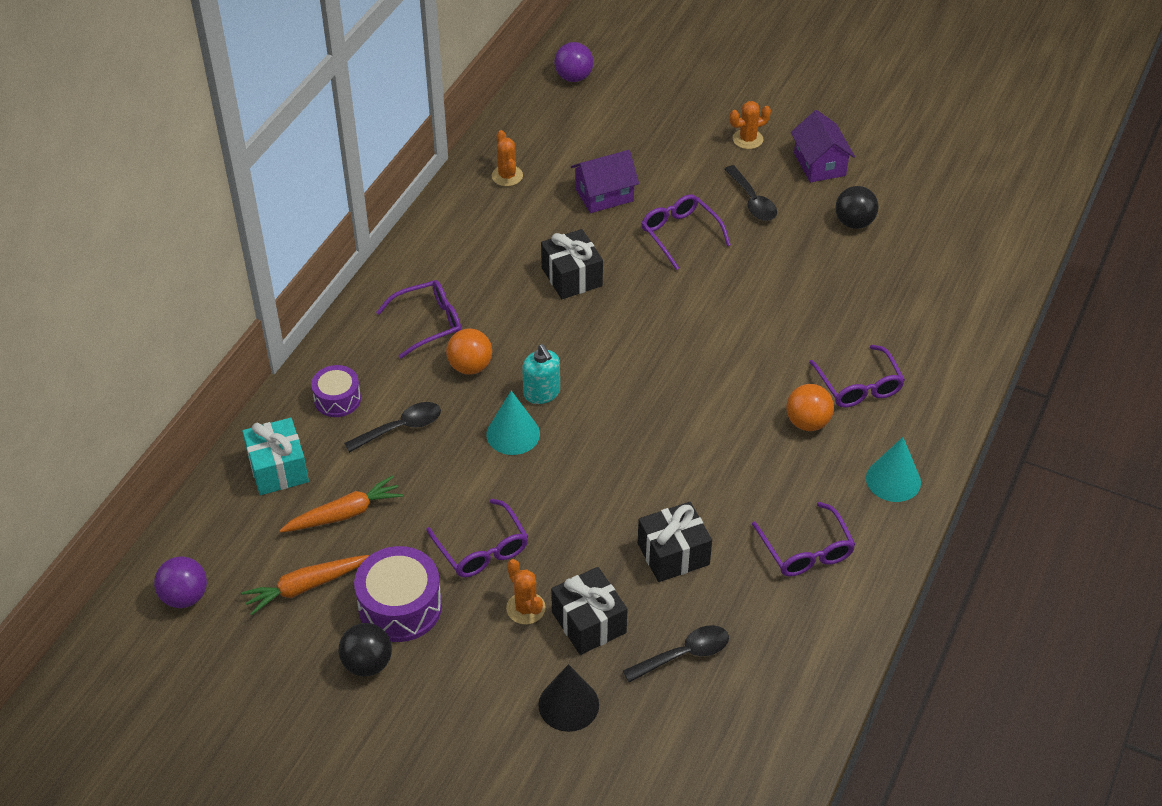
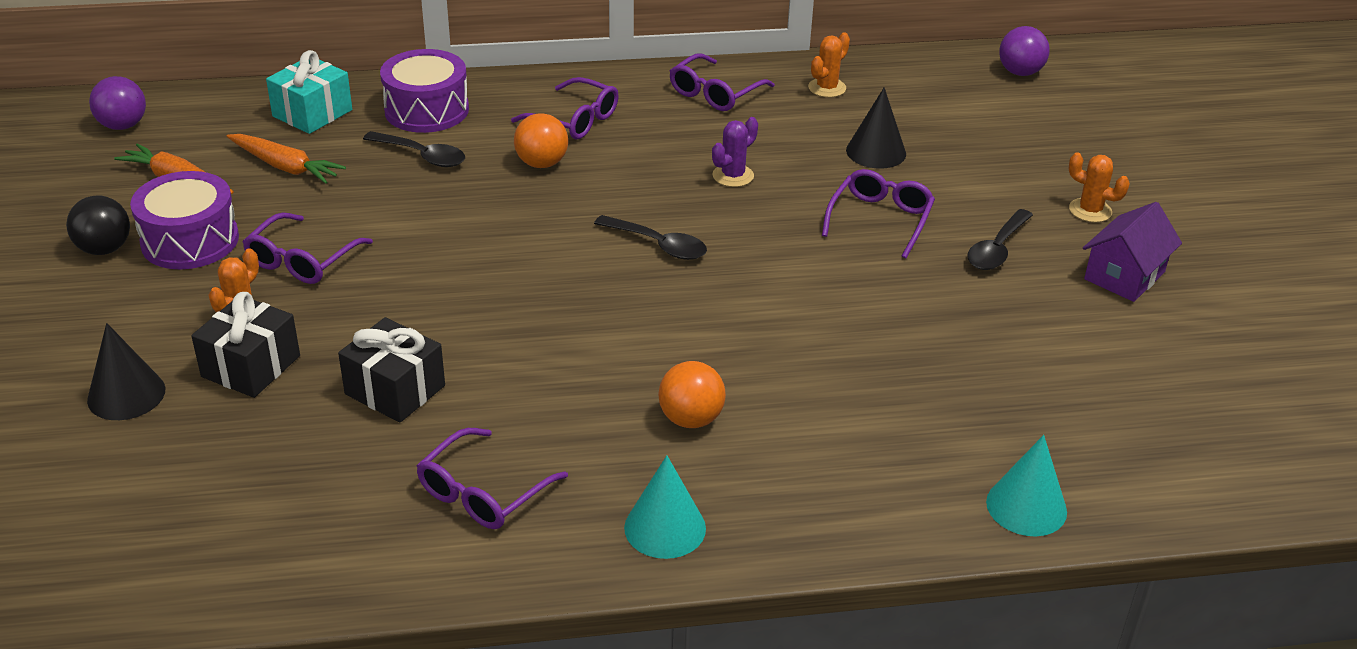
camera: 55 degrees right, 10 degrees down
purple drum [311,365,361,417] -> purple drum [380,49,469,133], size x1.62
turquoise cone [486,391,540,455] -> turquoise cone moved to [986,435,1067,536]
turquoise soap dispenser [522,344,560,404] -> none
black gift [541,229,603,299] -> purple cactus [712,117,758,187]
purple house [571,150,639,213] -> black cone [846,87,906,169]
black spoon [623,625,729,683] -> black spoon moved to [594,215,707,260]
purple glasses [809,345,905,407] -> purple glasses moved to [670,54,775,111]
black ball [835,186,879,229] -> none

